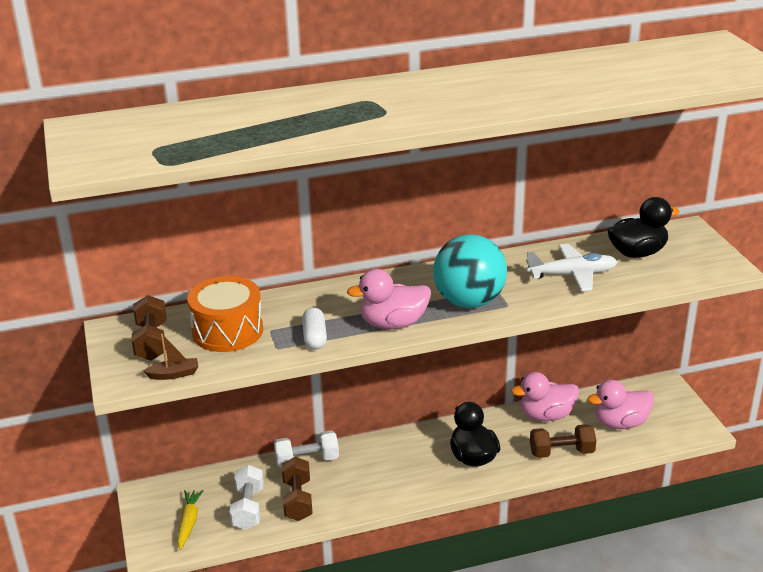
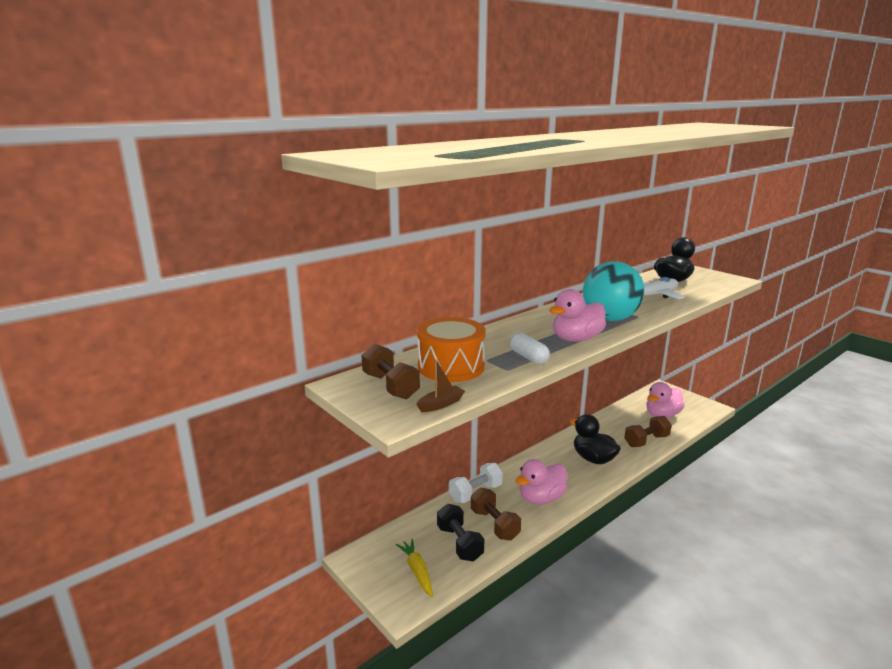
camera: 25 degrees left, 10 degrees down
white dumbbell [230,465,264,530] -> black dumbbell [437,504,484,561]
pink duck [511,372,579,421] -> pink duck moved to [516,459,567,505]

